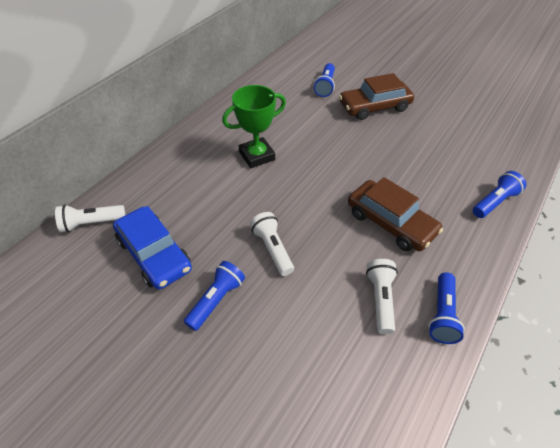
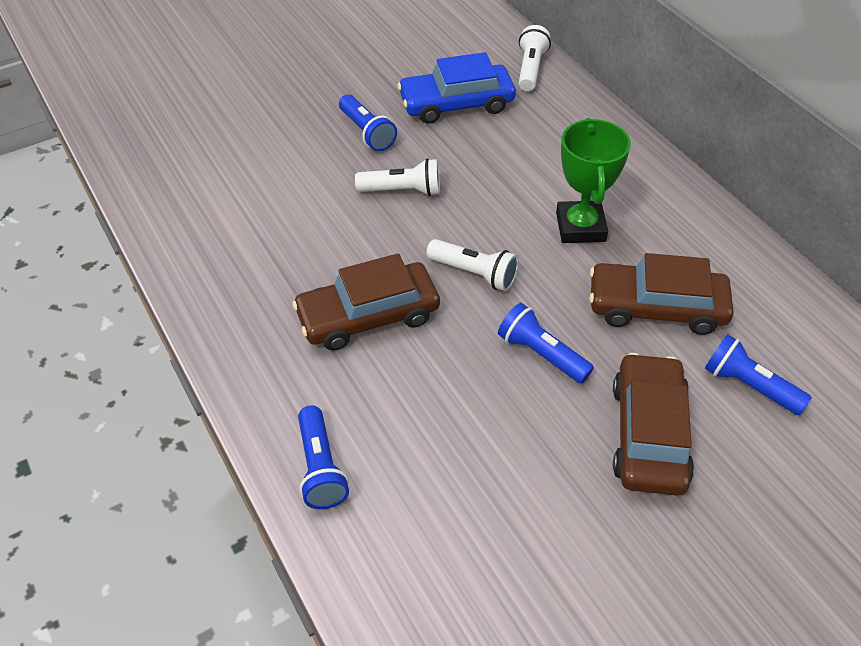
camera: 115 degrees right, 0 degrees up
white flashlight [366,259,398,334] -> white flashlight moved to [427,239,519,291]
blue flashlight [428,272,465,344] -> blue flashlight moved to [498,303,594,384]
none -> brown car [589,253,734,335]

